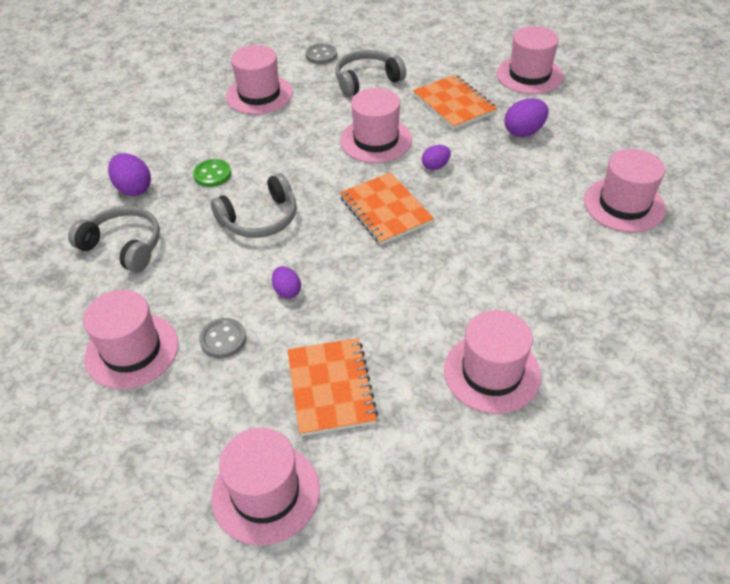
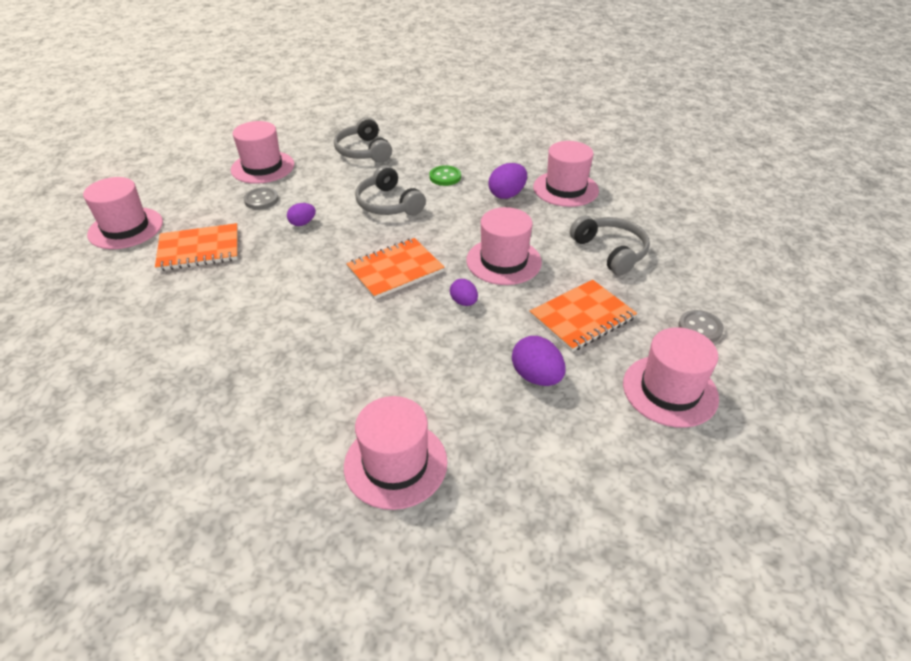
camera: 85 degrees right, 5 degrees down
grey headphones [68,206,160,273] -> grey headphones turned 135 degrees clockwise [334,117,392,163]
purple egg [108,153,151,196] -> purple egg moved to [489,163,527,199]
grey button [306,43,337,64] -> grey button moved to [678,310,724,342]
pink hat [444,310,541,414] -> none

